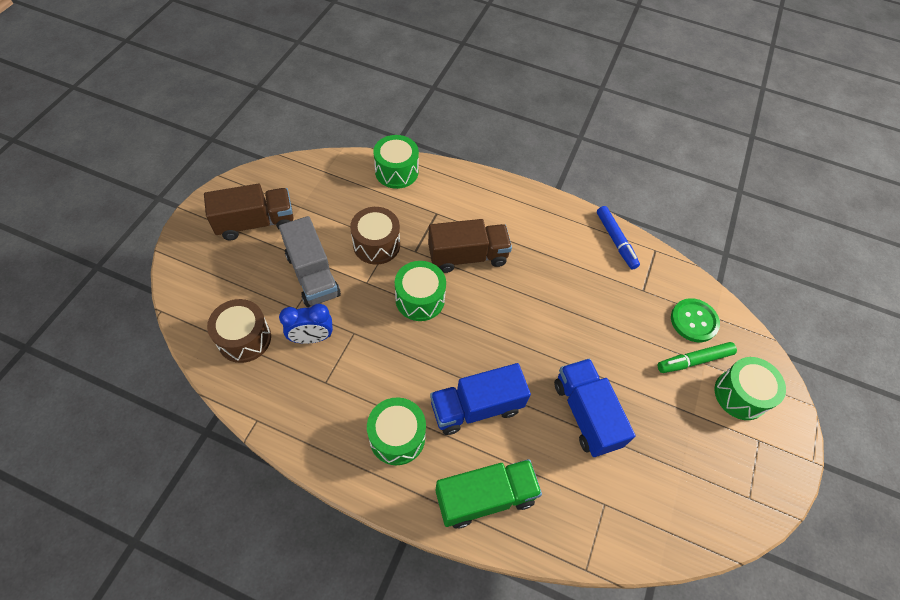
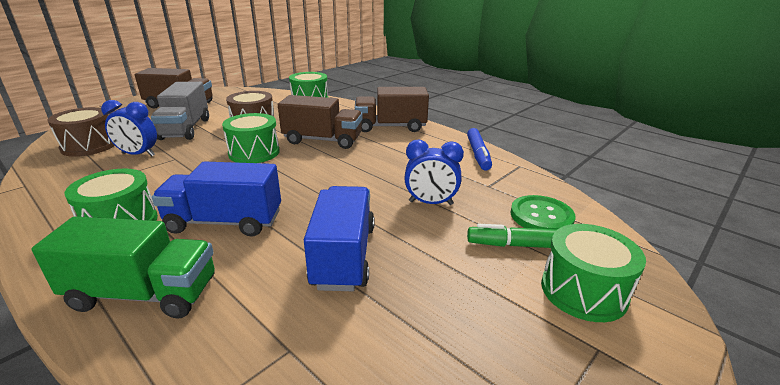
camera: 25 degrees right, 30 degrees down
none -> brown truck [355,87,429,132]
none -> blue clock [404,140,464,205]

